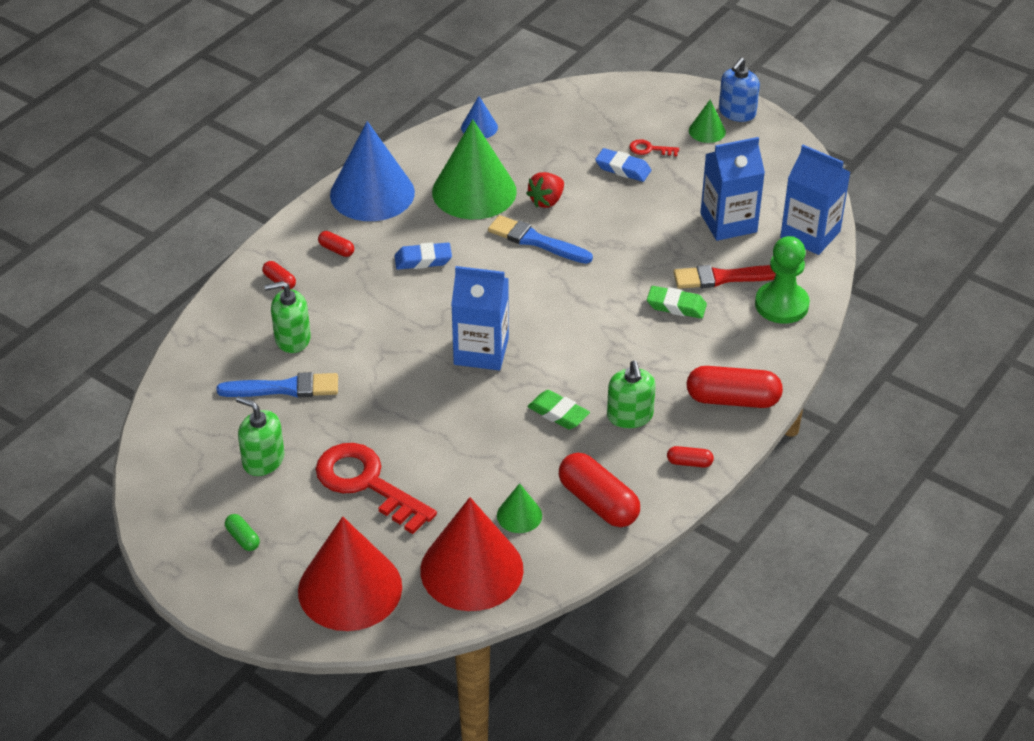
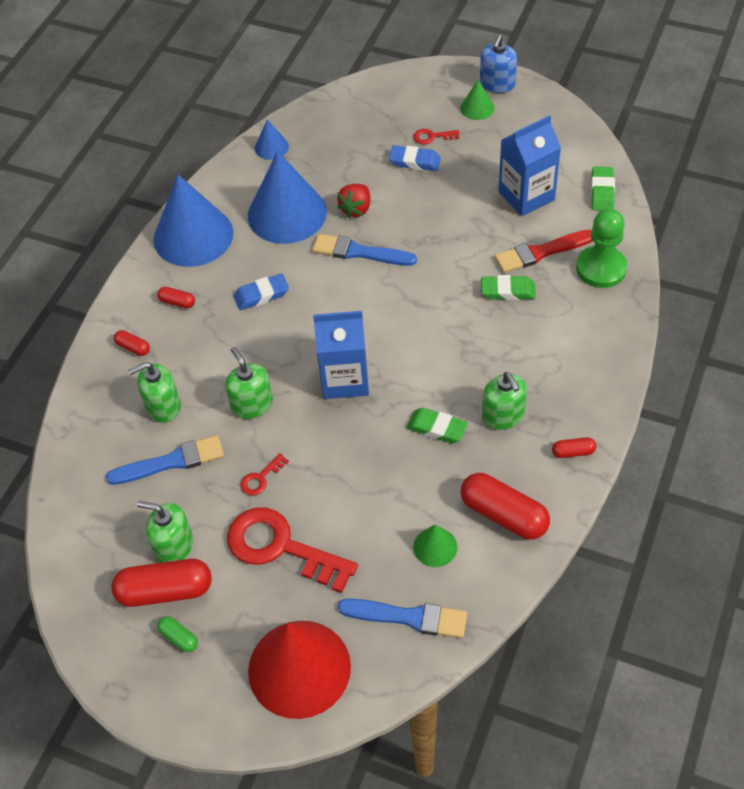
camera: 10 degrees left, 10 degrees up
red cone [420,497,524,611] -> blue brush [338,599,467,638]
green cone [432,119,517,219] -> blue cone [248,151,327,244]
red capsule [687,366,783,408] -> red capsule moved to [111,559,212,607]
blue carton [780,145,850,255] -> green eraser [591,166,615,211]
none -> green soap dispenser [225,347,273,419]
none -> red key [241,453,289,496]

